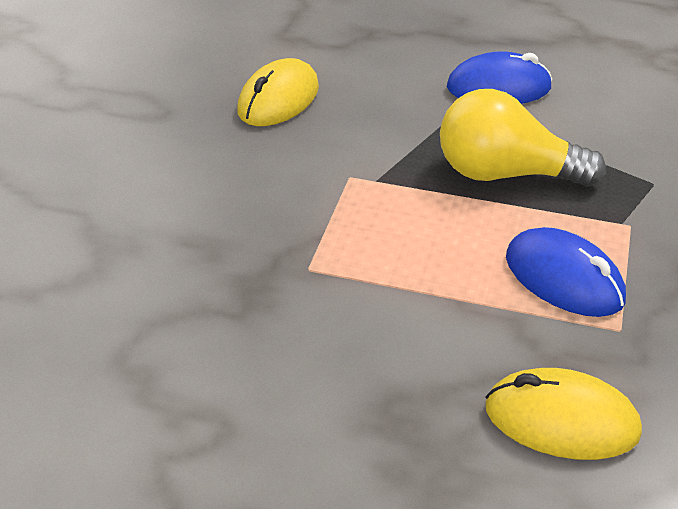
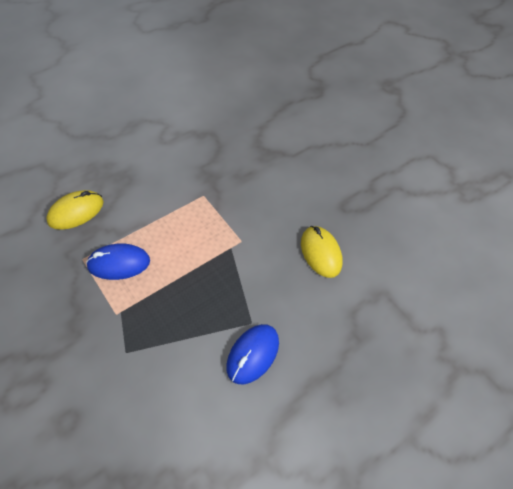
camera: 125 degrees right, 15 degrees up
yellow light bulb [440,89,606,187] -> none

